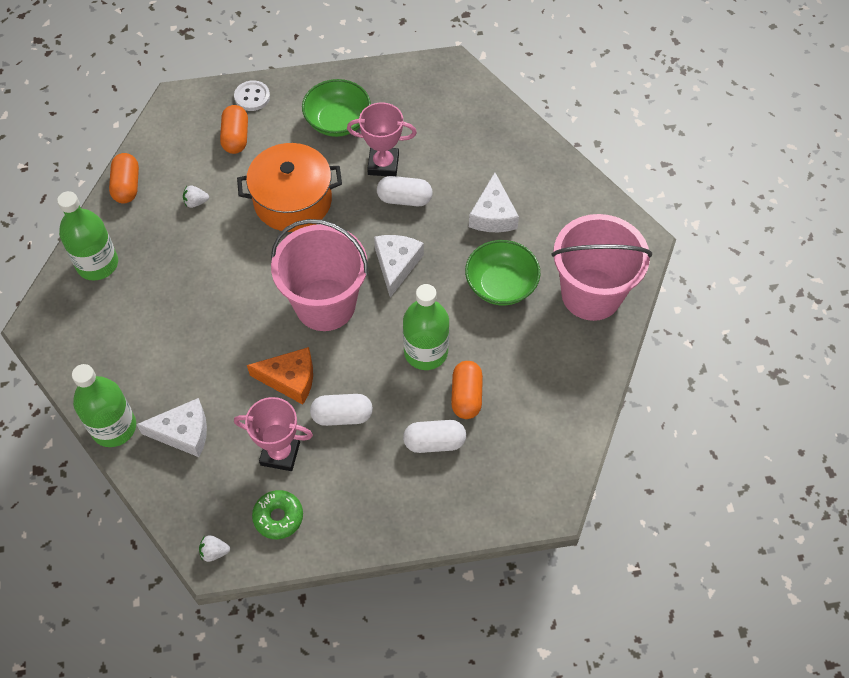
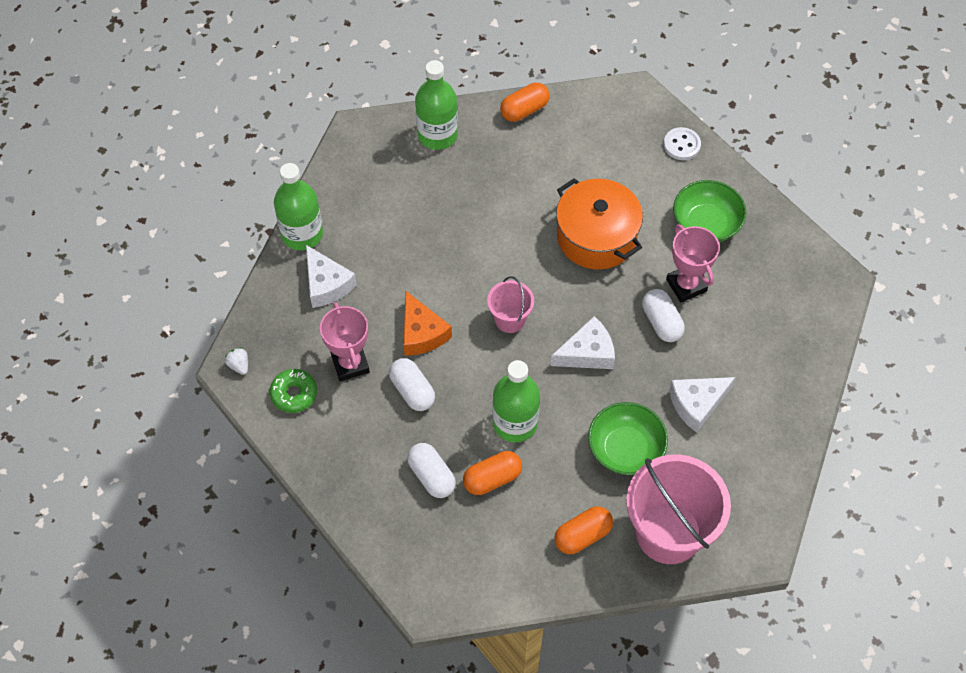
camera: 60 degrees right, 0 degrees up
white strawberry [183,185,209,208] -> none
orange capsule [220,105,248,154] -> orange capsule moved to [554,506,613,554]
pink bucket [271,219,369,331] -> pink bucket [487,276,534,333], size x0.50

